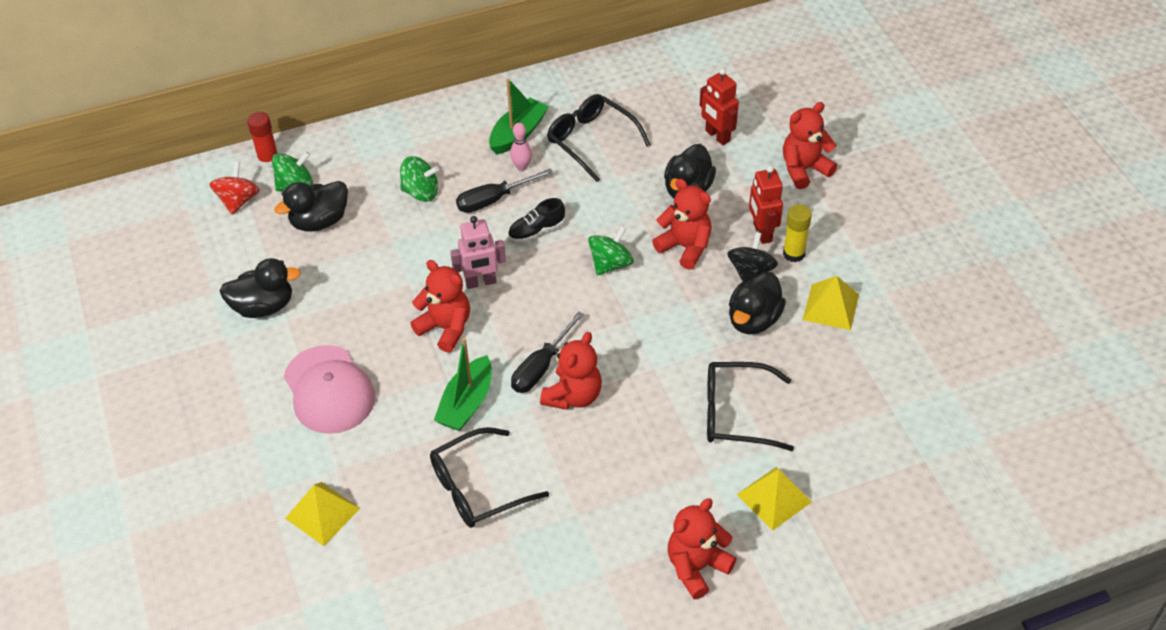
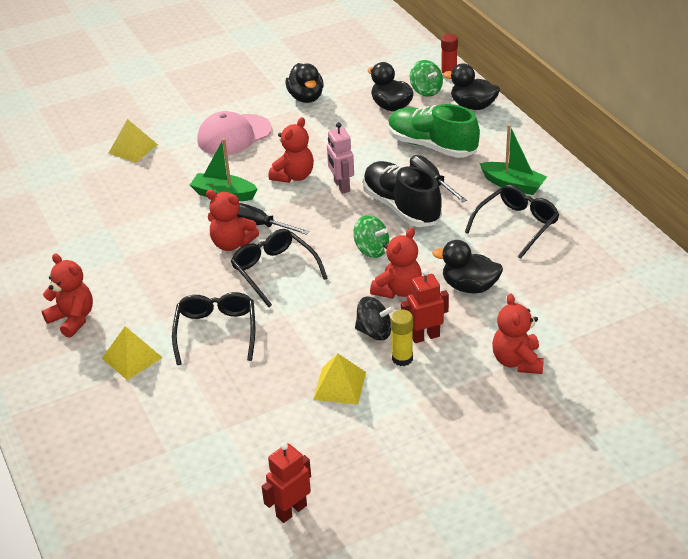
camera: 85 degrees right, 10 degrees down
red spinning top [209,162,260,215] -> none
green spinning top [400,156,439,202] -> green shoe [388,104,480,158]
black glasses [430,427,549,528] -> black glasses moved to [231,229,328,307]
black shoe [508,198,565,243] -> black shoe [363,161,442,227], size x2.05
pink bowling pin [510,123,532,171] -> none
red robot [700,68,739,145] -> red robot moved to [262,442,311,523]
black duck [729,272,786,334] -> black duck moved to [443,63,500,110]
red teddy bear [783,102,837,189] -> red teddy bear turned 150 degrees counterclockwise [492,293,544,374]

